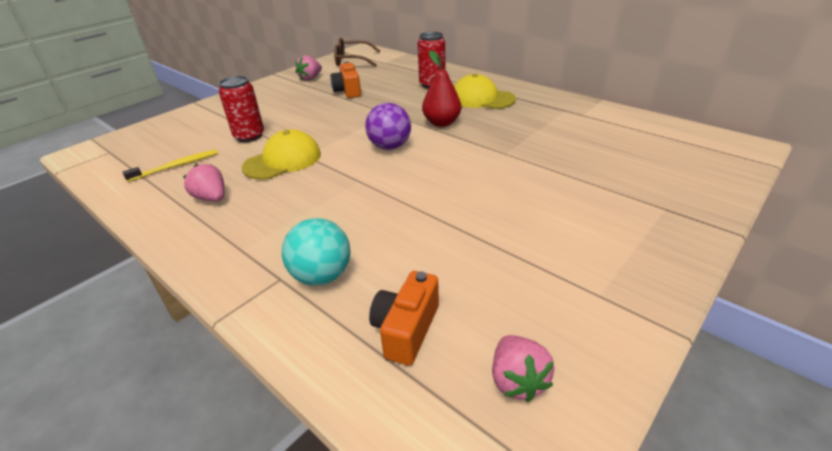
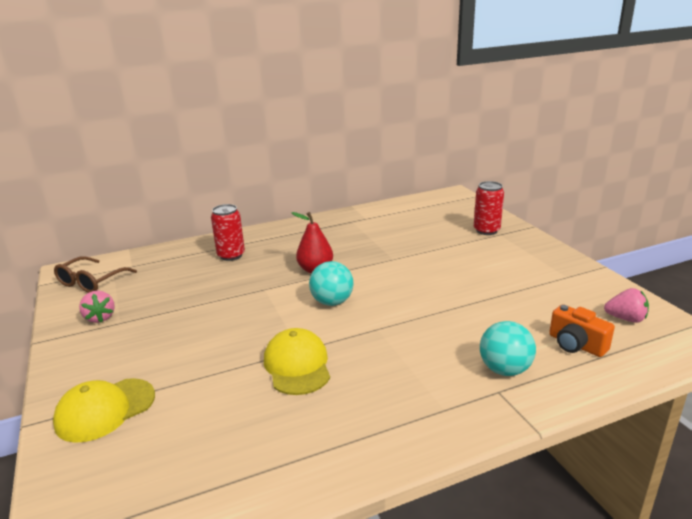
camera: 65 degrees left, 10 degrees down
yellow toothbrush [123,150,218,182] -> none
pink strawberry [183,164,225,201] -> none
red can [219,76,264,142] -> red can moved to [474,181,504,235]
orange camera [330,61,361,98] -> none
purple ball [365,103,411,150] -> turquoise ball [309,261,354,306]
yellow cap [454,74,516,109] -> yellow cap moved to [53,378,155,443]

